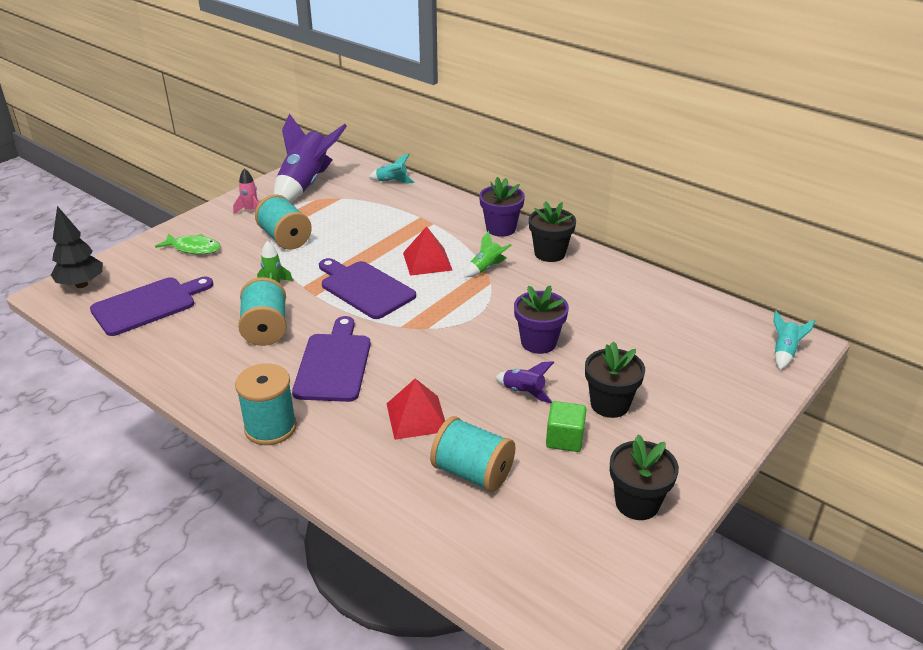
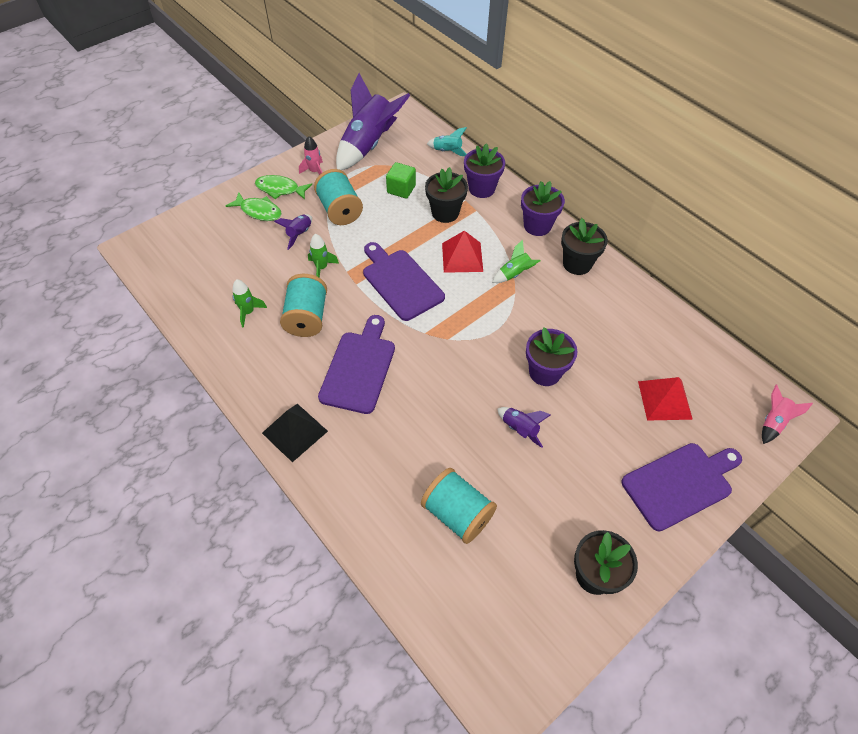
camera: 10 degrees right, 20 degrees up
black tree [51,206,103,288] -> none
purple cutting board [90,277,213,336] -> purple cutting board moved to [622,443,742,531]
turquoise spool [235,363,297,445] -> black pyramid [262,404,328,462]
red pyramid [387,378,445,440] -> red pyramid moved to [638,377,693,421]
green cube [546,401,587,452] -> green cube moved to [386,162,416,199]
black flower pot [585,341,645,418] -> black flower pot moved to [425,167,468,223]
turquoise rocket [773,311,815,370] -> pink rocket [762,384,813,444]
none -> green rocket [232,279,267,328]
none -> green fish [255,175,312,200]
none -> purple rocket [274,214,312,250]
none -> purple flower pot [464,144,505,198]

